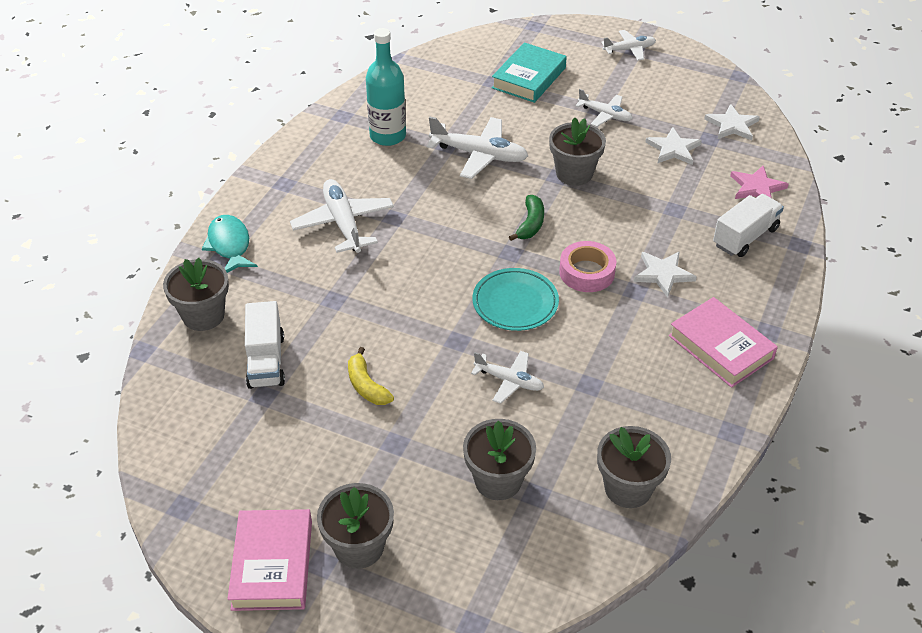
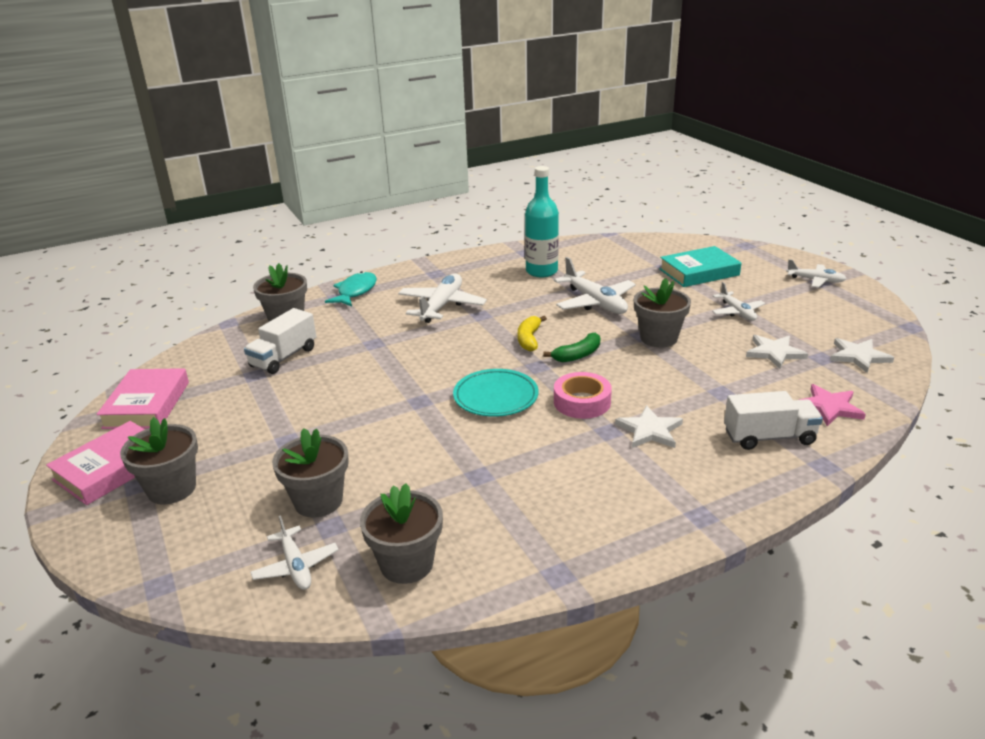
camera: 40 degrees right, 15 degrees down
yellow banana [348,347,394,405] -> yellow banana moved to [518,316,547,351]
white plane [471,351,544,404] -> white plane moved to [250,515,339,590]
pink book [669,297,778,388] -> pink book moved to [96,368,189,429]

